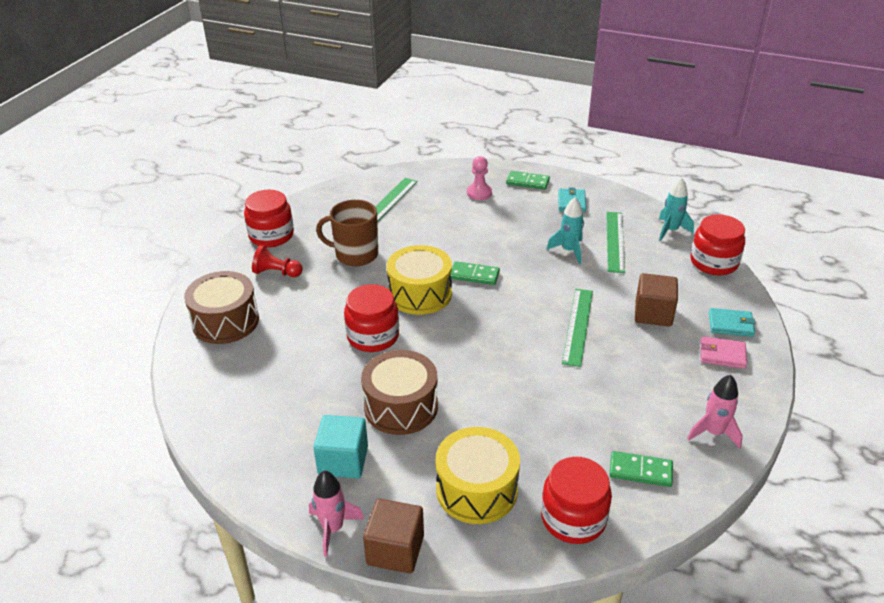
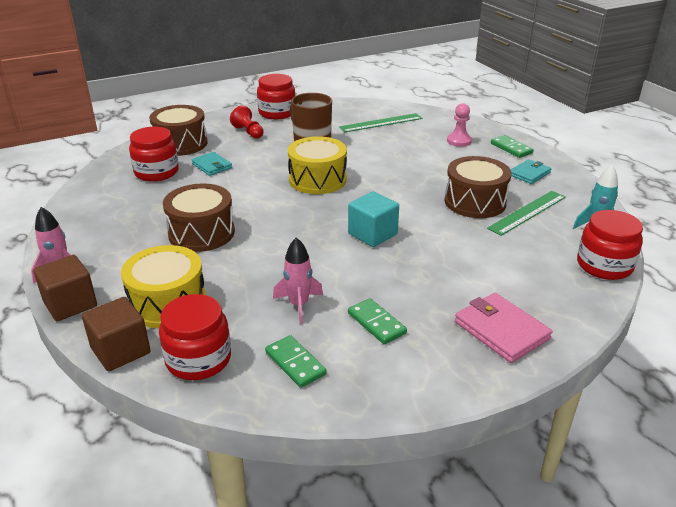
camera: 40 degrees right, 5 degrees down
turquoise cube [313,415,368,479] -> turquoise cube moved to [348,191,399,247]
red jar [344,284,399,352] -> red jar moved to [129,127,179,181]
green domino [450,261,500,285] -> green domino moved to [348,298,407,344]
turquoise rocket [547,197,584,264] -> brown drum [445,156,512,218]
green ruler [562,289,593,367] -> none
brown cube [635,273,678,327] -> brown cube moved to [82,297,151,371]
pink rocket [687,375,743,448] -> pink rocket moved to [273,237,323,324]
pink wallet [701,336,747,369] -> pink wallet [455,293,552,363], size x1.54
turquoise wallet [709,308,756,337] -> turquoise wallet moved to [192,152,232,176]

